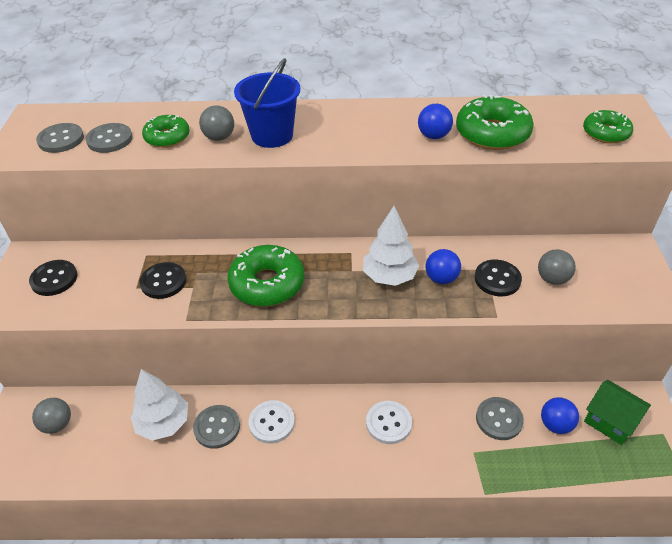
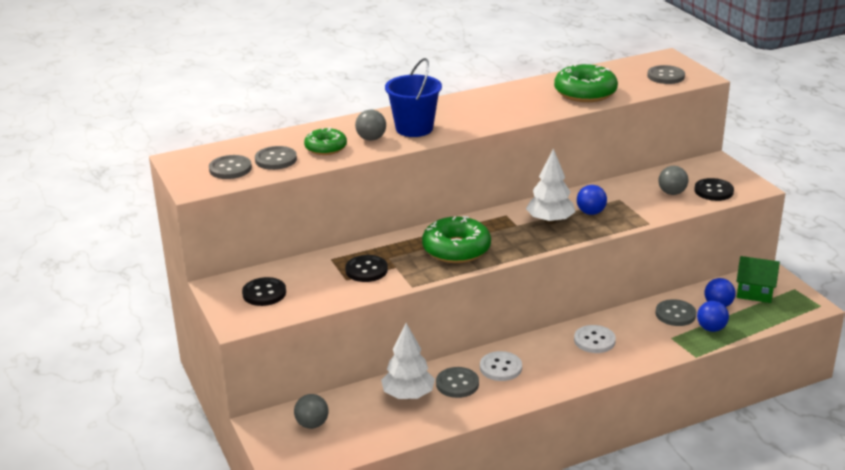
camera: 25 degrees left, 15 degrees down
blue ball [418,104,453,139] -> blue ball moved to [697,301,729,332]
black button [474,260,522,296] -> black button moved to [694,178,734,201]
green donut [583,110,633,144] -> grey button [647,65,685,84]

